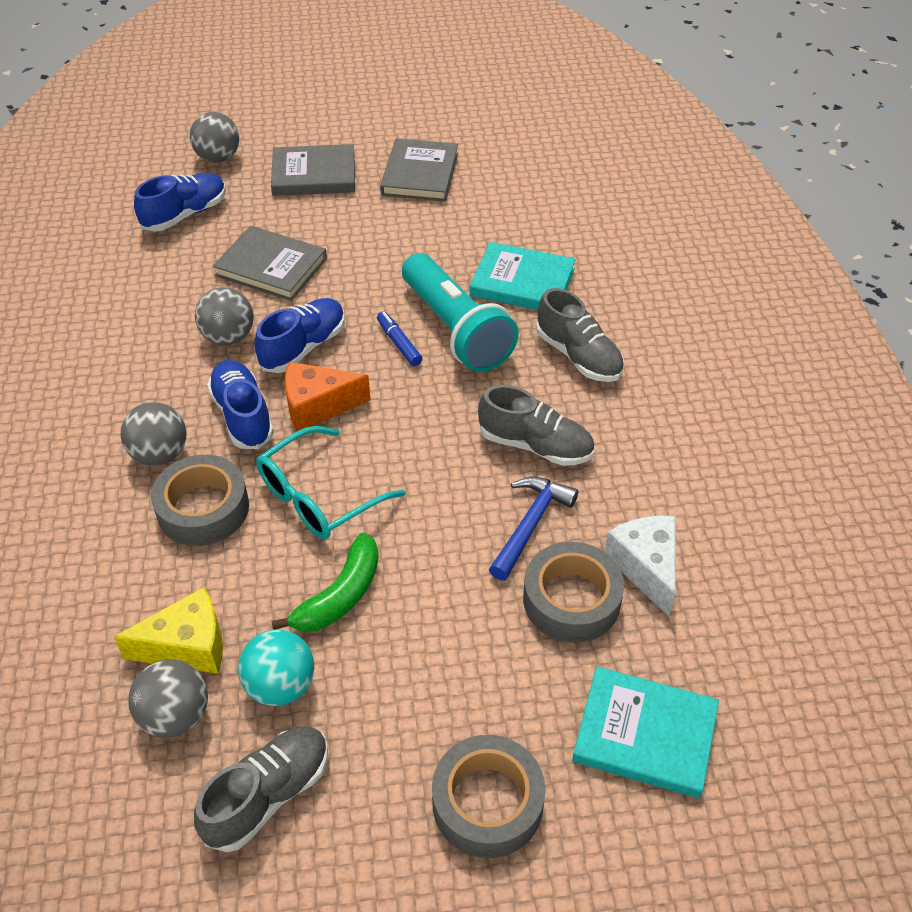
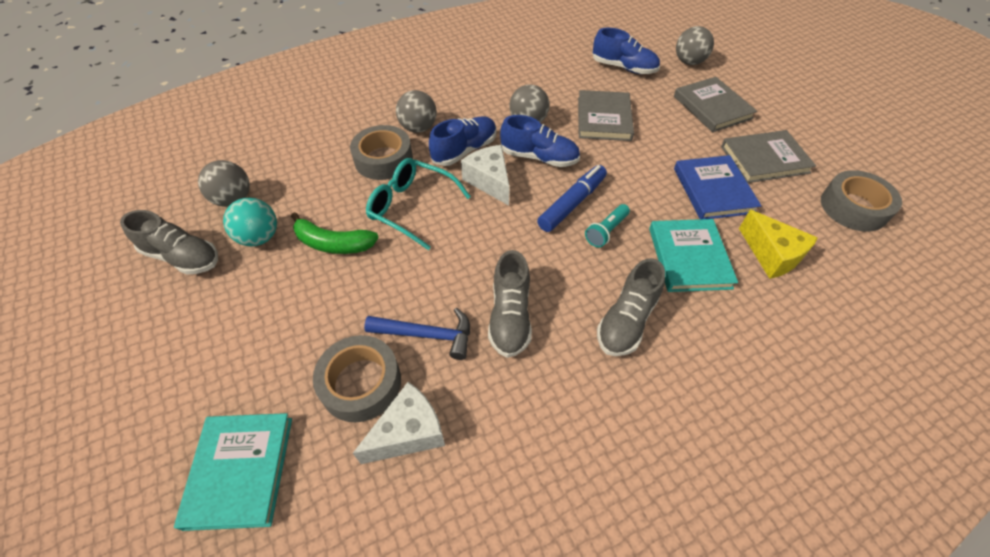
camera: 70 degrees right, 5 degrees up
yellow cheese [114,587,223,674] -> yellow cheese moved to [739,210,818,279]
orange cheese [285,362,371,431] -> white cheese [461,145,510,205]
blue marker [377,311,423,366] -> blue marker [537,165,607,232], size x1.65
turquoise flashlight [402,253,519,372] -> turquoise flashlight [585,204,630,248], size x0.45
grey tape [432,735,546,858] -> grey tape moved to [821,170,902,232]
none -> blue book [674,155,762,219]

